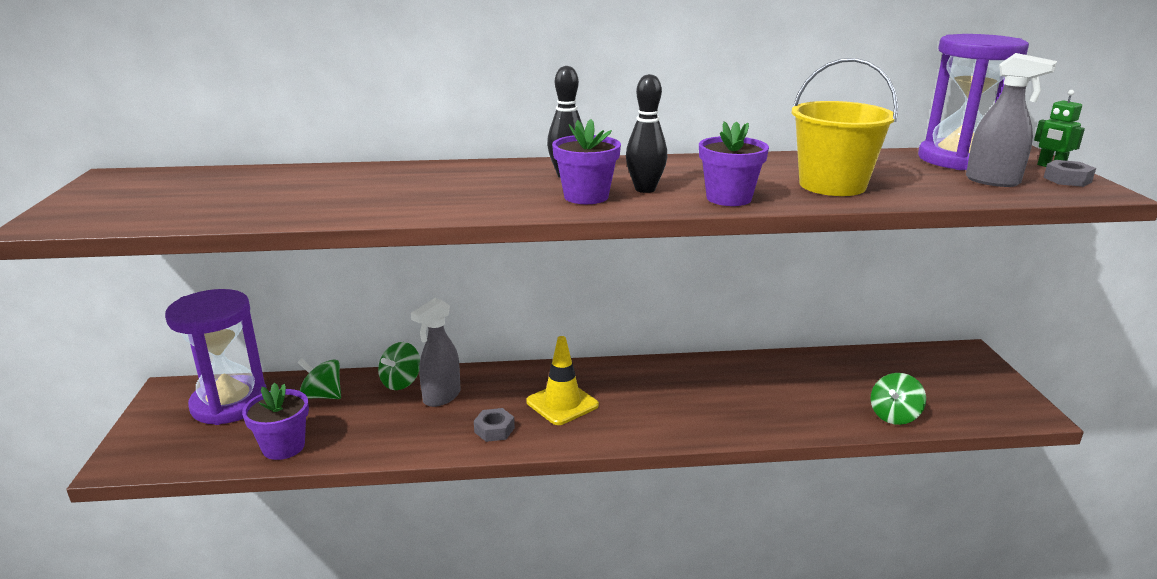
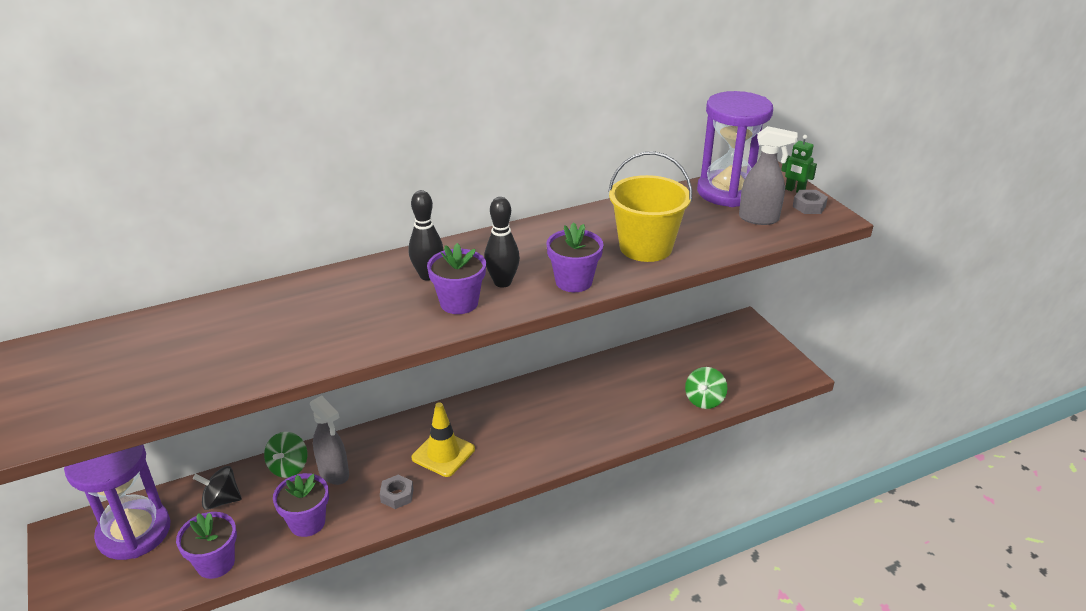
camera: 20 degrees left, 10 degrees up
green spinning top [298,358,341,399] -> black spinning top [193,466,242,510]
grey spray bottle [411,298,461,407] -> grey spray bottle turned 60 degrees counterclockwise [310,395,349,485]
none -> purple flower pot [273,473,329,537]

